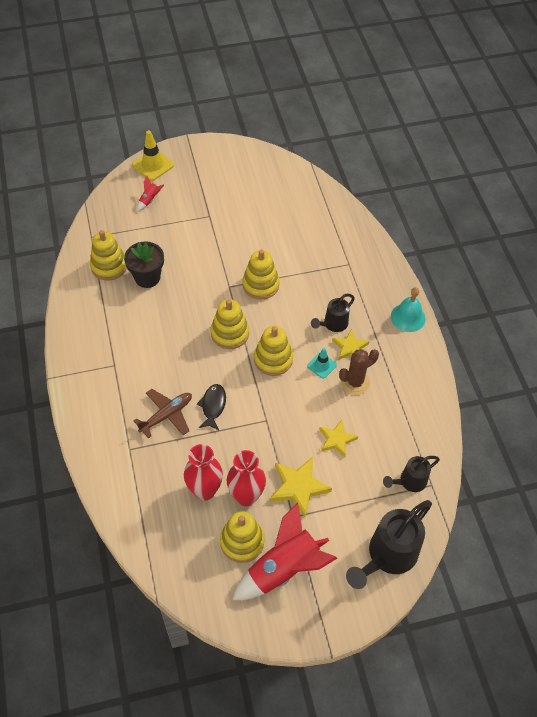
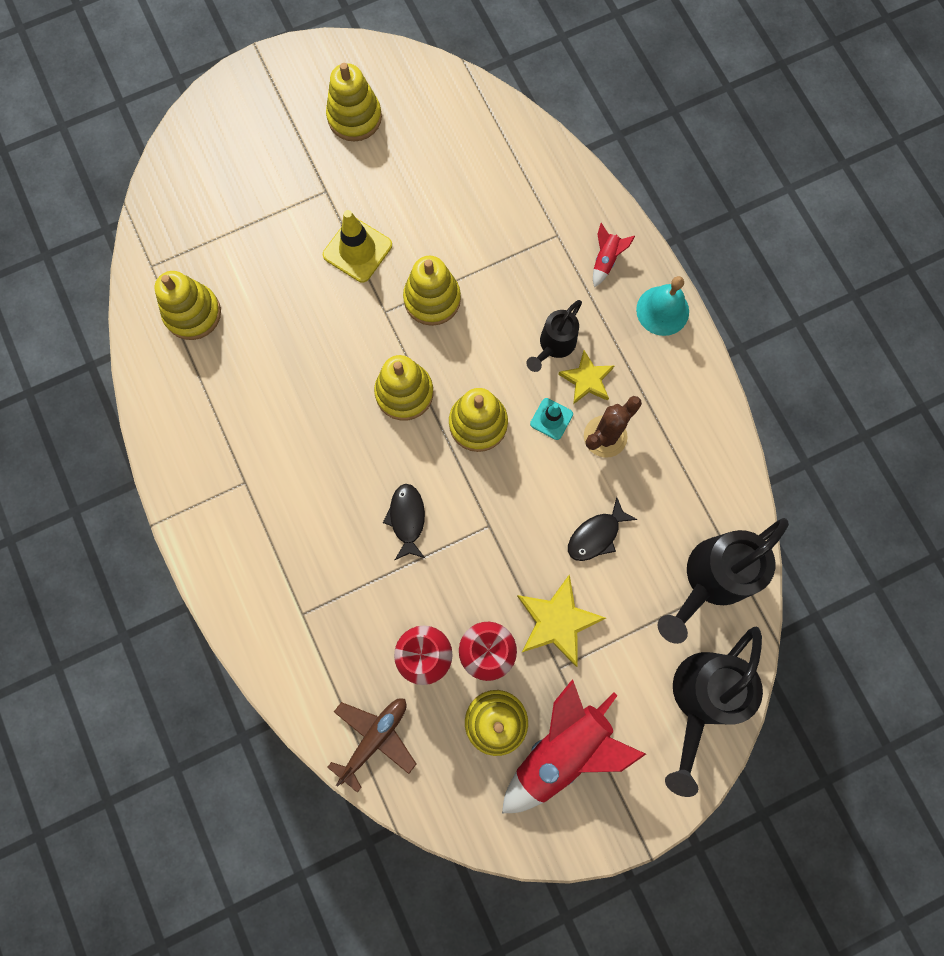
camera: 10 degrees left, 20 degrees up
black flower pot [124,241,164,288] -> none
yellow traffic cone [132,131,174,181] -> yellow traffic cone moved to [323,210,392,283]
brown plane [134,389,192,438] -> brown plane moved to [327,698,416,793]
red rocket [137,176,164,212] -> red rocket moved to [593,223,635,288]
yellow star [319,420,358,457] -> black fish [568,497,638,561]
black watering can [383,456,440,492] -> black watering can [658,518,789,644], size x1.76
none -> yellow stacking toy [326,63,382,142]

